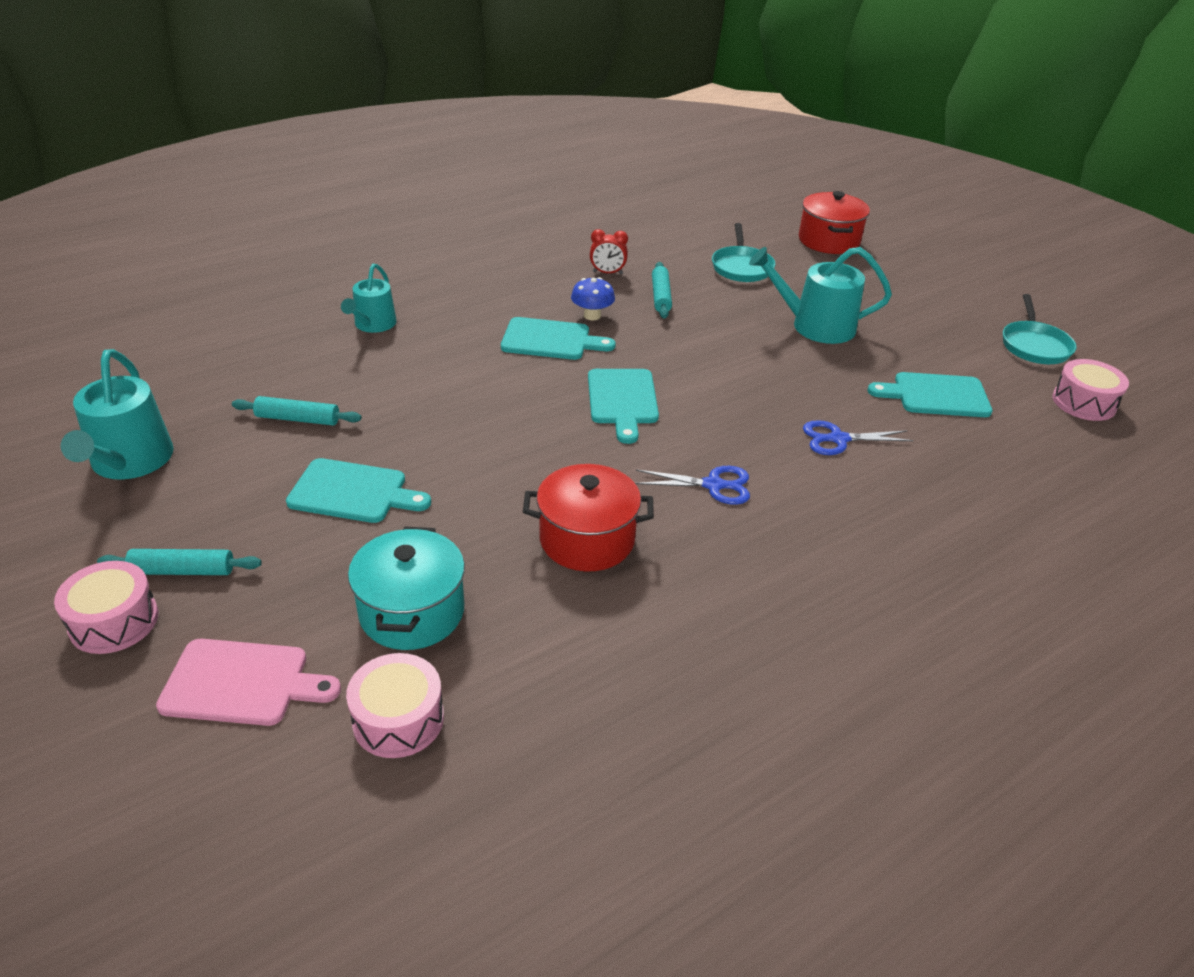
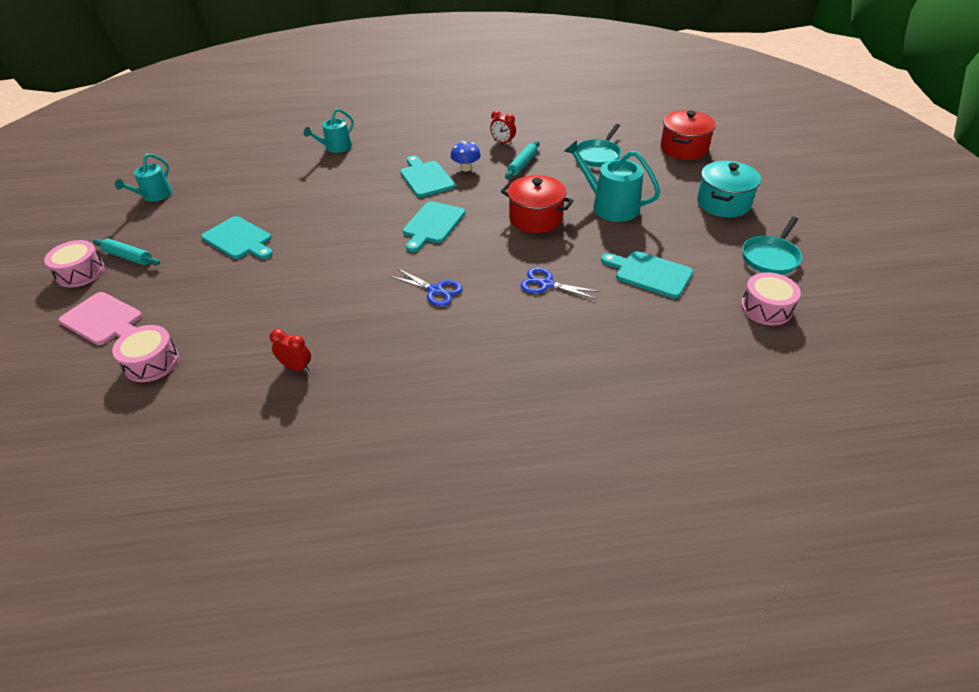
camera: 30 degrees right, 5 degrees up
turquoise watering can [61,349,174,480] -> turquoise watering can [115,154,172,202], size x0.65
turquoise rolling pin [232,396,361,426] -> none
turquoise pot [348,527,465,650] -> turquoise pot moved to [697,161,761,217]
turquoise cutting board [501,317,616,360] -> turquoise cutting board turned 150 degrees counterclockwise [400,155,455,197]
red pot [523,464,654,571] -> red pot moved to [501,175,574,233]
none -> red clock [270,329,311,372]

